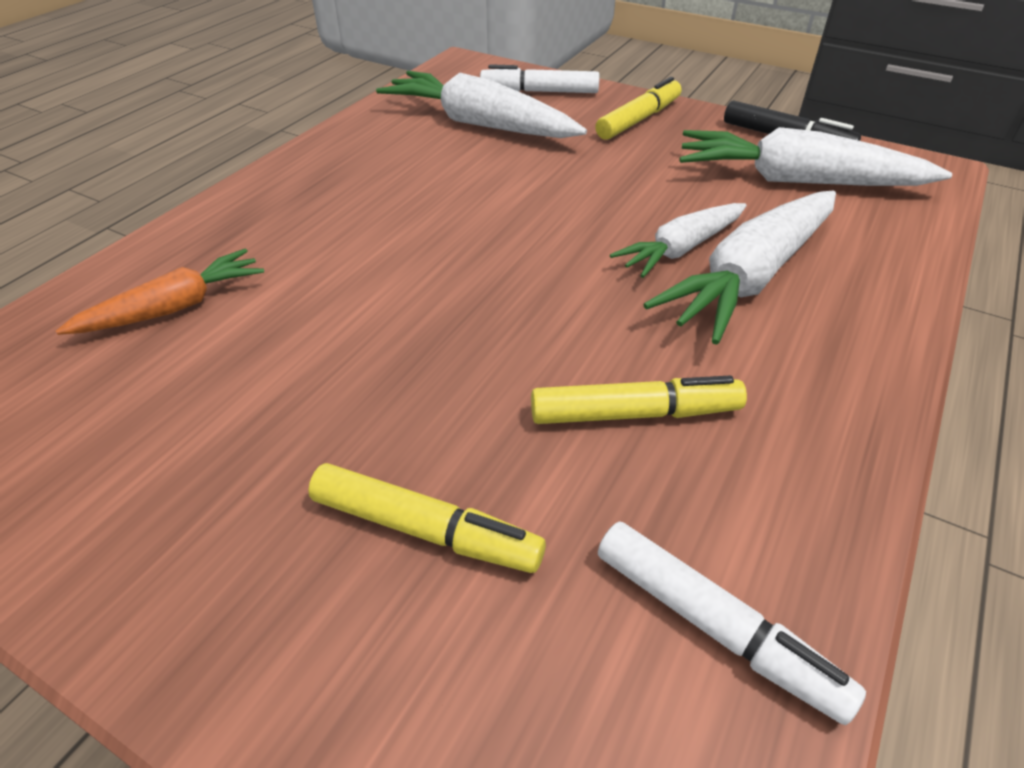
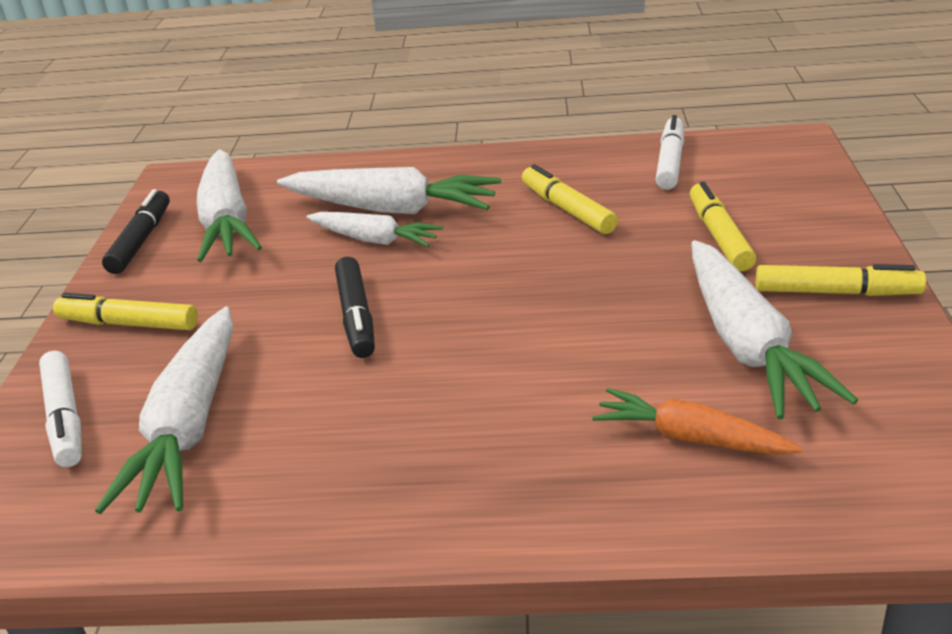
camera: 115 degrees left, 10 degrees down
none -> black marker [335,257,375,358]
none -> white carrot [691,240,858,419]
none -> yellow marker [756,264,926,296]

